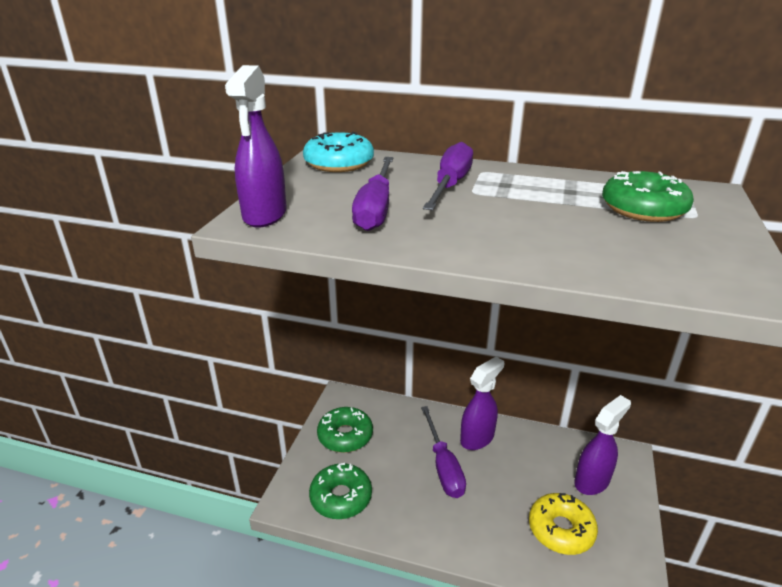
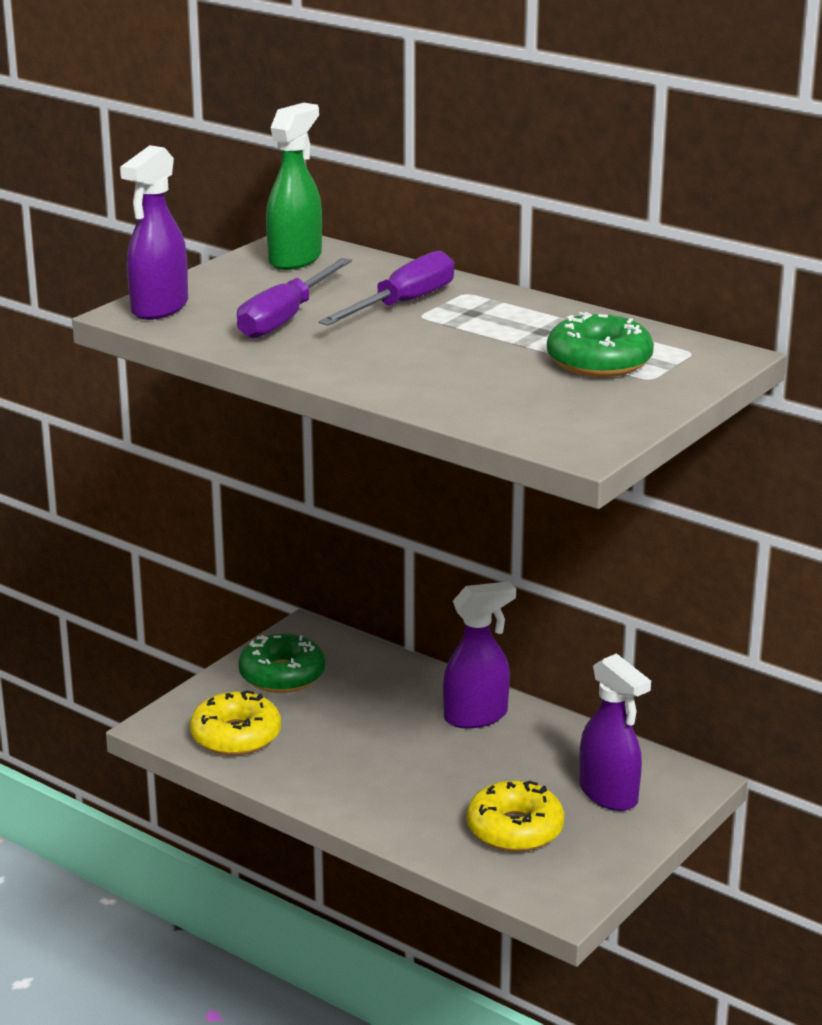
camera: 20 degrees right, 5 degrees down
turquoise donut [303,132,374,172] -> green spray bottle [266,103,322,270]
green donut [309,463,372,519] -> yellow donut [190,690,281,755]
purple screwdriver [421,406,466,498] -> none
purple spray bottle [574,395,631,495] -> purple spray bottle turned 75 degrees clockwise [579,653,651,811]

